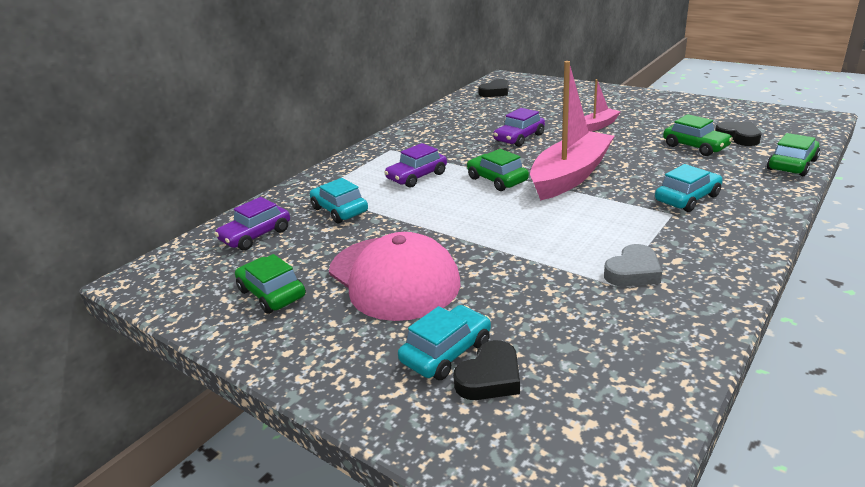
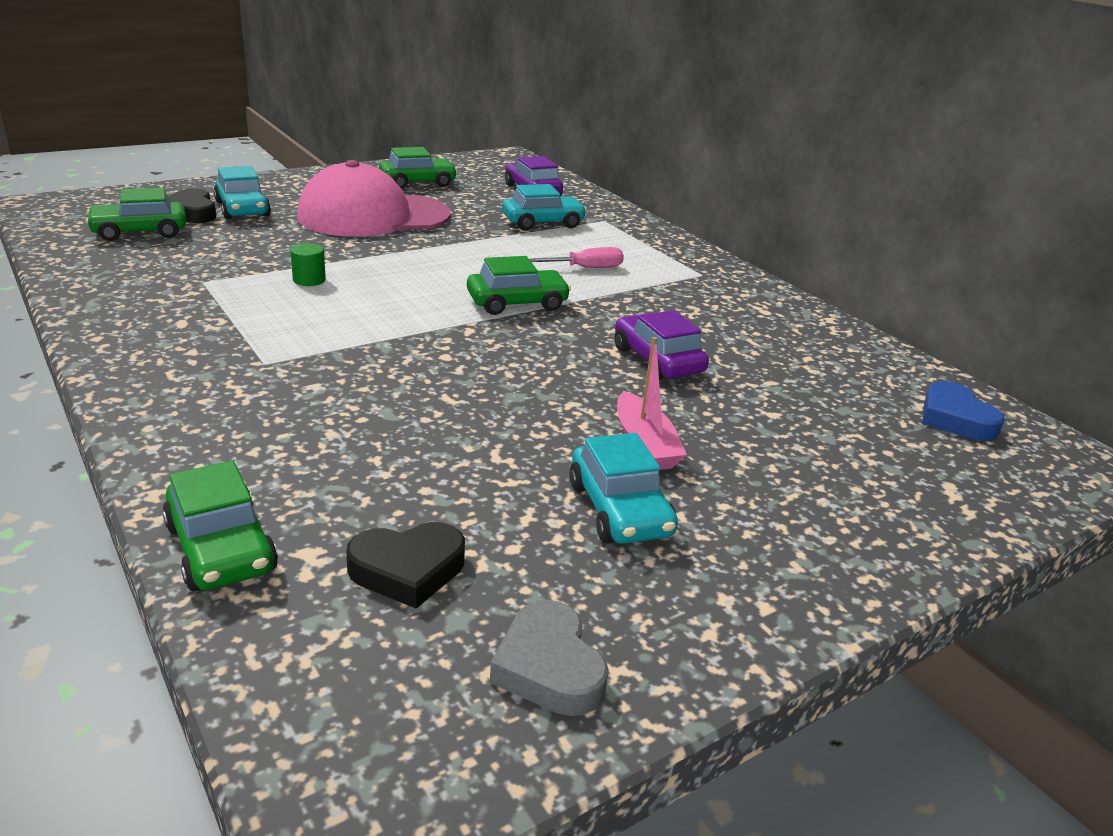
camera: 105 degrees right, 0 degrees up
purple car [384,143,447,188] -> pink screwdriver [529,247,624,268]
black heart [478,79,509,97] -> blue heart [923,381,1005,441]
pink boat [530,61,614,200] -> none
grey heart [604,244,662,287] -> grey heart moved to [490,600,609,716]
turquoise car [655,164,723,212] -> turquoise car moved to [569,433,678,544]
green car [663,114,733,156] -> green car moved to [85,188,186,241]
none -> green cylinder [290,243,326,286]

